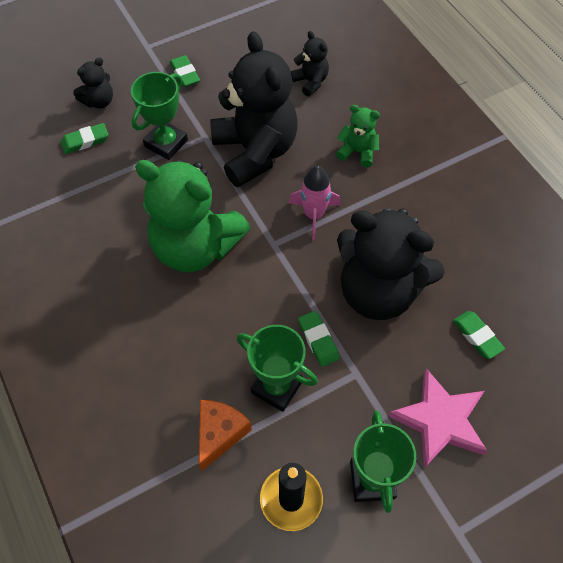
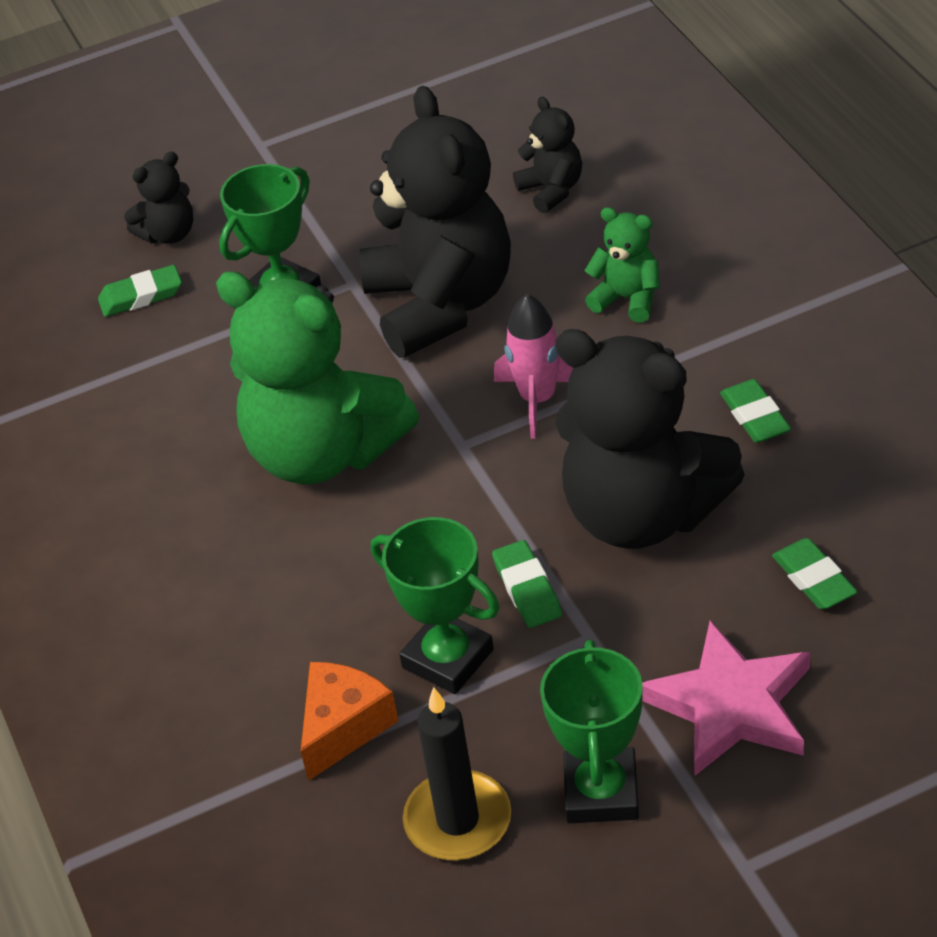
camera: 10 degrees right, 15 degrees down
green eraser [170,55,200,87] -> green eraser moved to [720,379,791,443]

